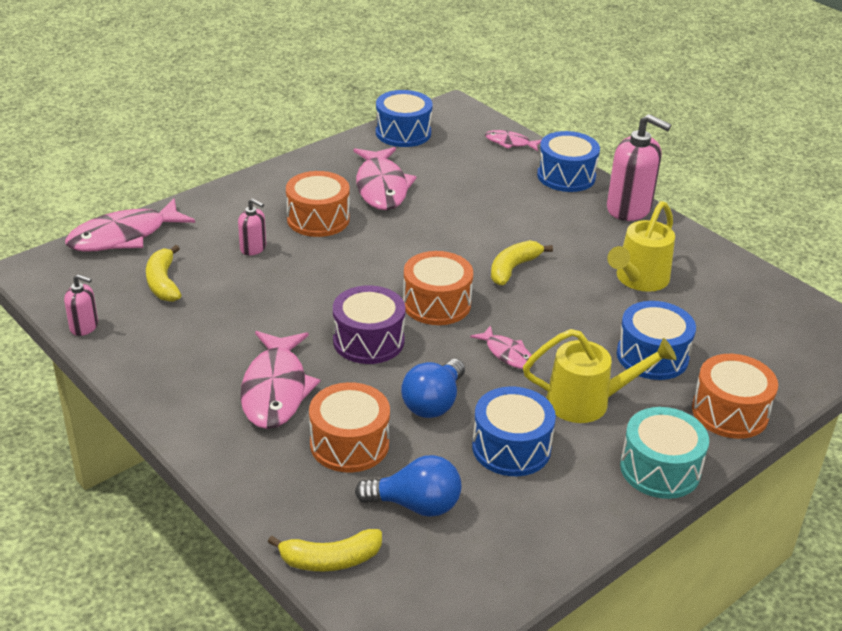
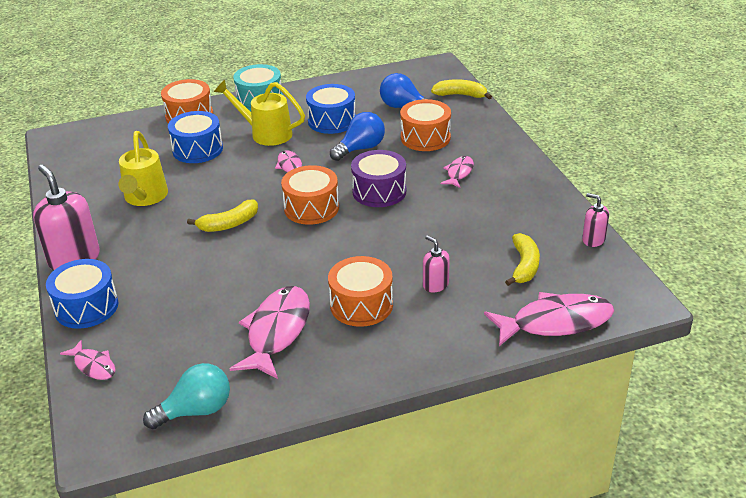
camera: 155 degrees left, 0 degrees up
pink fish [240,331,320,429] -> pink fish [441,156,474,188], size x0.52
blue drum [376,90,433,147] -> turquoise light bulb [143,363,230,429]
yellow watering can [607,201,675,292] -> yellow watering can turned 120 degrees clockwise [118,131,168,206]

